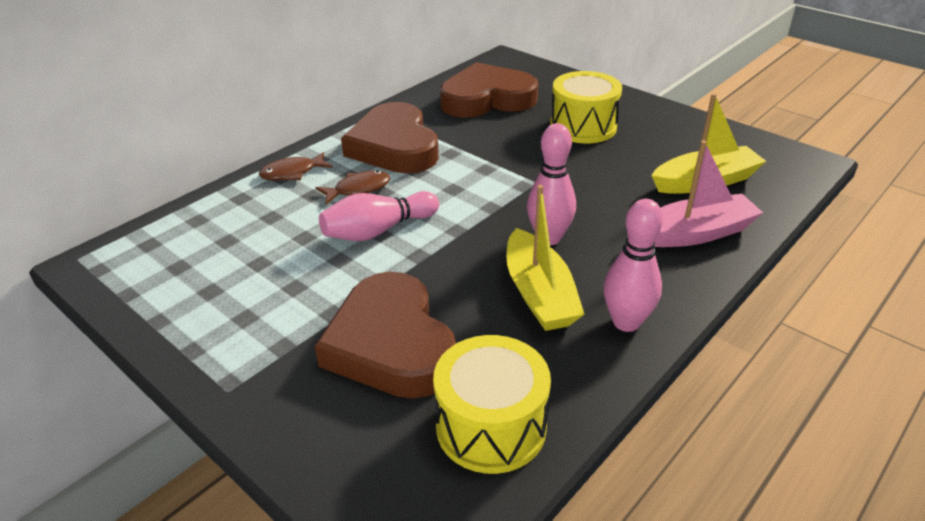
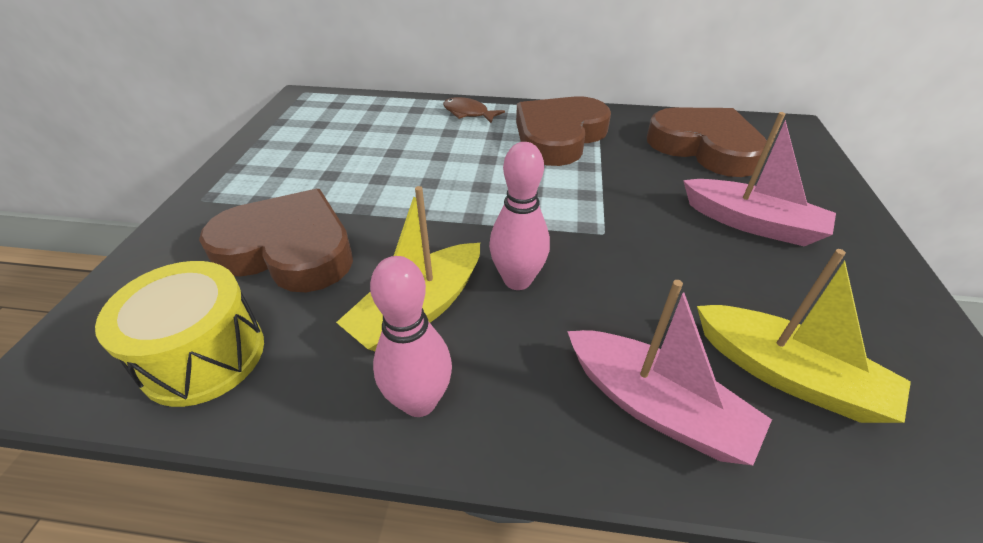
camera: 55 degrees right, 5 degrees up
brown heart [315,272,456,399] -> brown heart turned 75 degrees clockwise [199,189,353,292]
brown fish [316,171,390,204] -> none
pink bowling pin [319,191,439,241] -> none
yellow drum [550,71,622,143] -> pink boat [683,112,836,246]

